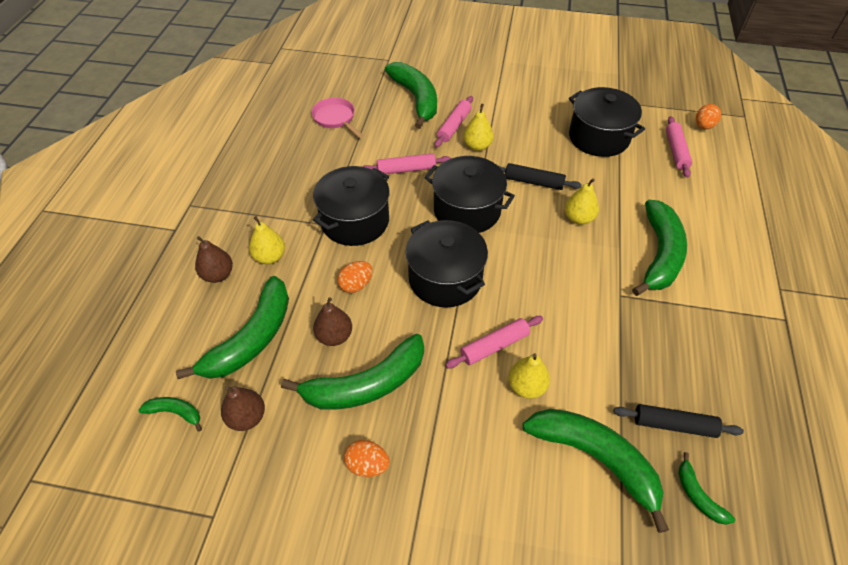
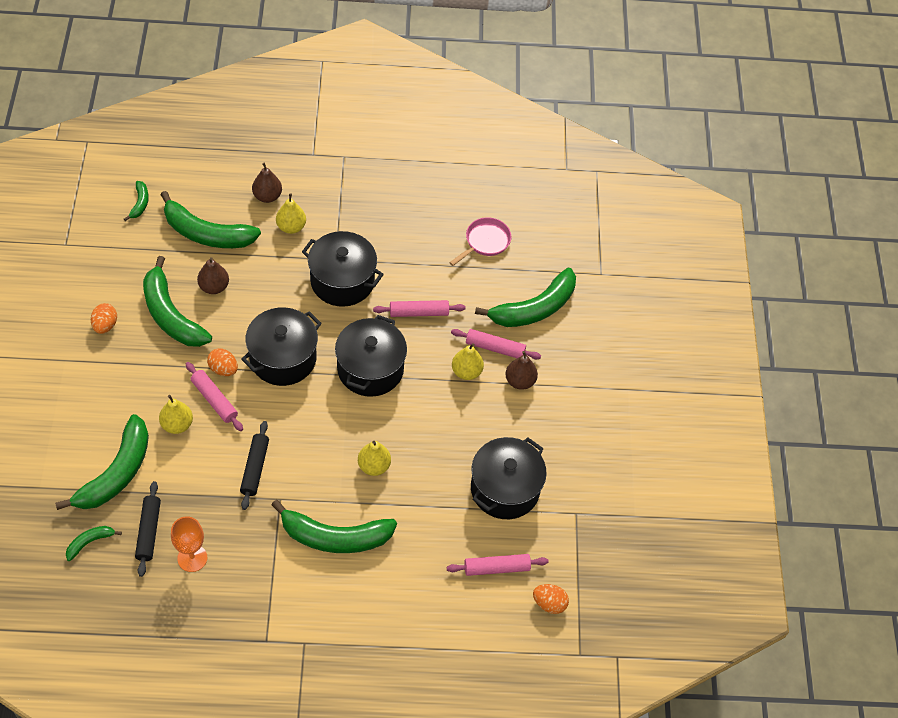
camera: 75 degrees right, 5 degrees up
brown pear [221,386,265,431] -> brown pear moved to [505,351,538,390]
orange egg [337,261,372,293] -> orange egg moved to [207,348,238,376]
pink rolling pin [363,153,451,174] -> pink rolling pin turned 75 degrees counterclockwise [373,300,466,317]
black rolling pin [499,163,582,190] -> black rolling pin moved to [240,421,269,510]
none -> orange goblet [171,516,207,572]

